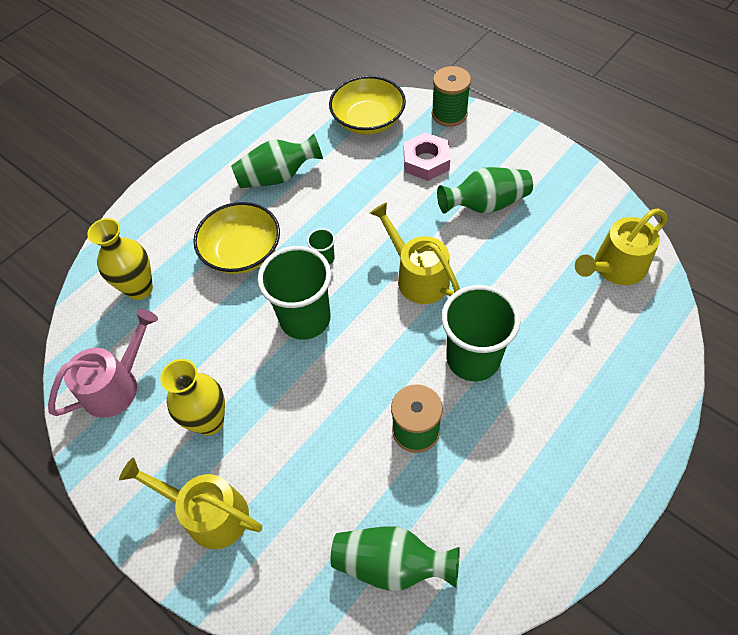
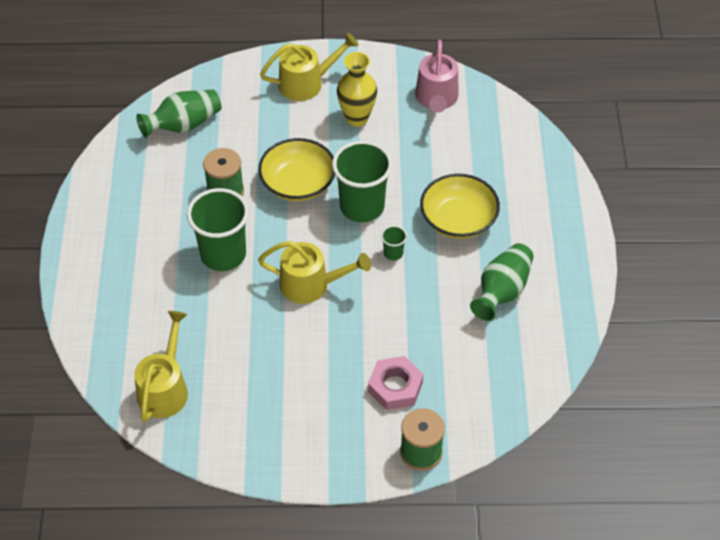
camera: 135 degrees right, 5 degrees down
yellow vase [87,218,153,300] -> none
yellow bowl [329,76,406,135] -> yellow bowl moved to [258,138,335,201]
green vase [437,167,533,214] -> none

